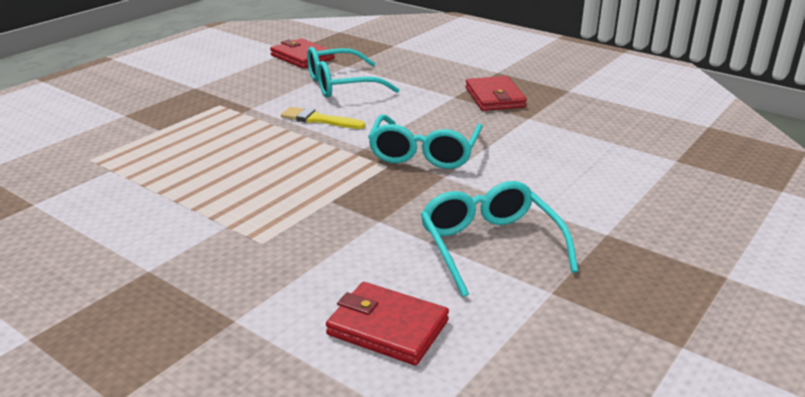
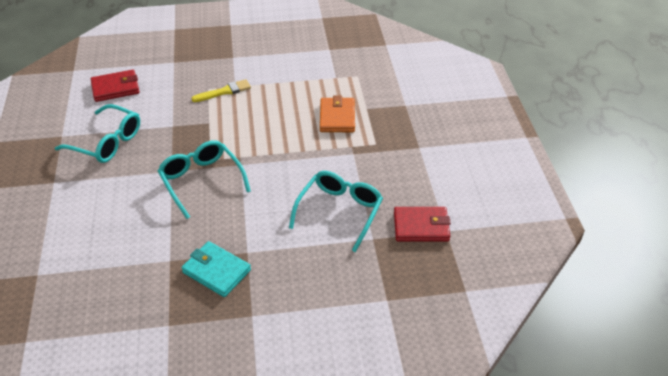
camera: 135 degrees right, 15 degrees up
yellow brush [281,107,365,129] -> yellow brush moved to [191,79,251,102]
red wallet [466,76,527,111] -> turquoise wallet [181,241,251,297]
none -> orange wallet [320,96,355,132]

